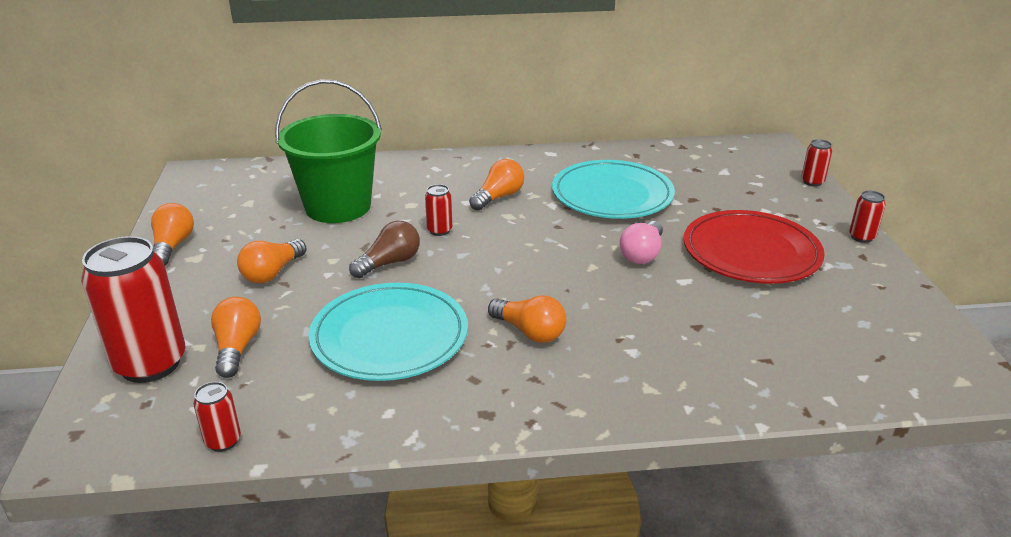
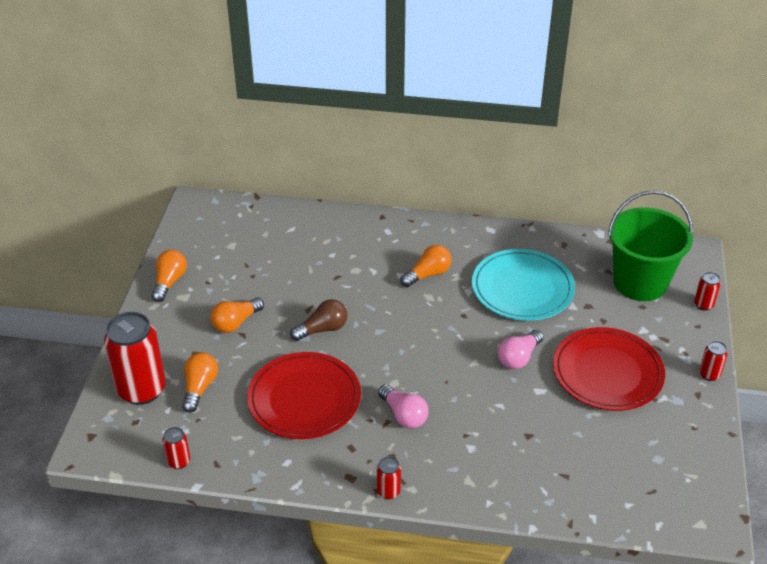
camera: 15 degrees right, 10 degrees up
green bucket [275,79,382,223] -> green bucket moved to [608,190,693,301]
turquoise plate [309,283,468,381] -> red plate [247,352,361,439]
red can [425,184,452,236] -> red can moved to [377,457,401,499]
orange light bulb [488,295,566,343] -> pink light bulb [378,384,429,429]

